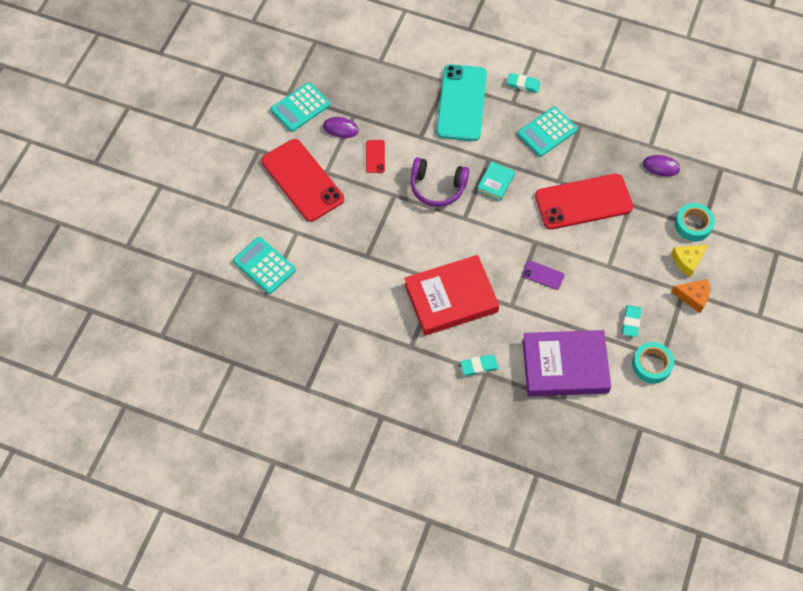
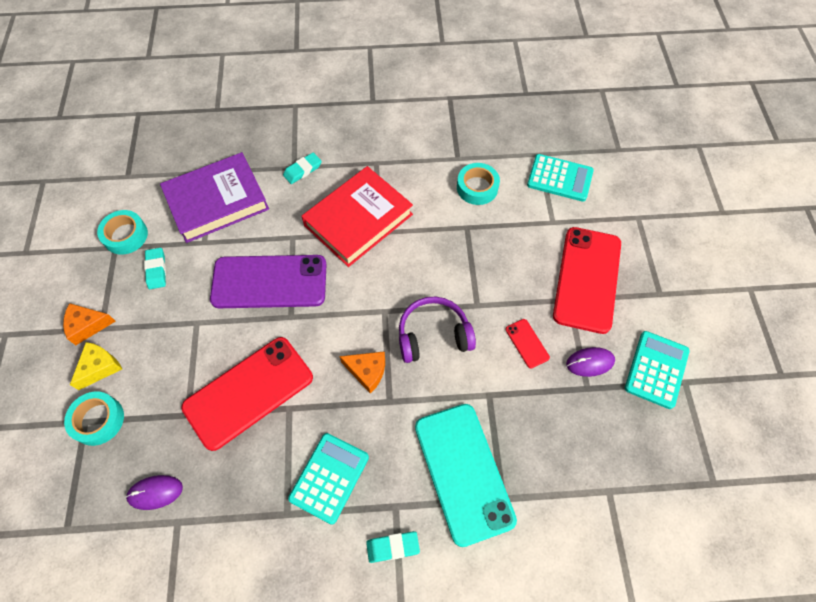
camera: 155 degrees right, 0 degrees up
red phone [261,139,344,222] -> red phone turned 75 degrees clockwise [553,227,621,334]
turquoise book [477,161,515,201] -> orange cheese [340,351,385,394]
purple phone [522,261,564,290] -> purple phone [210,255,327,308], size x2.39
none -> turquoise tape [457,163,500,205]

